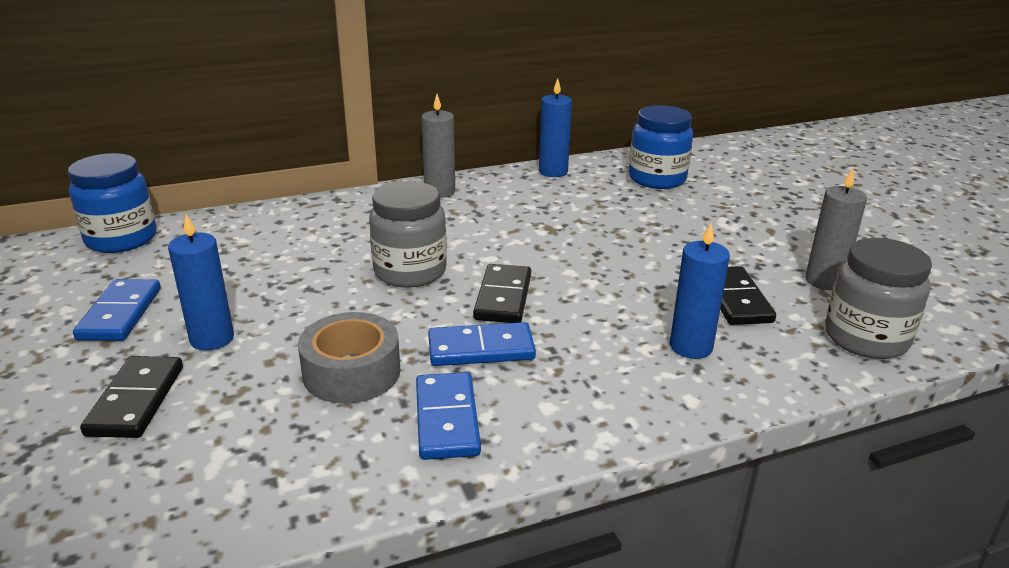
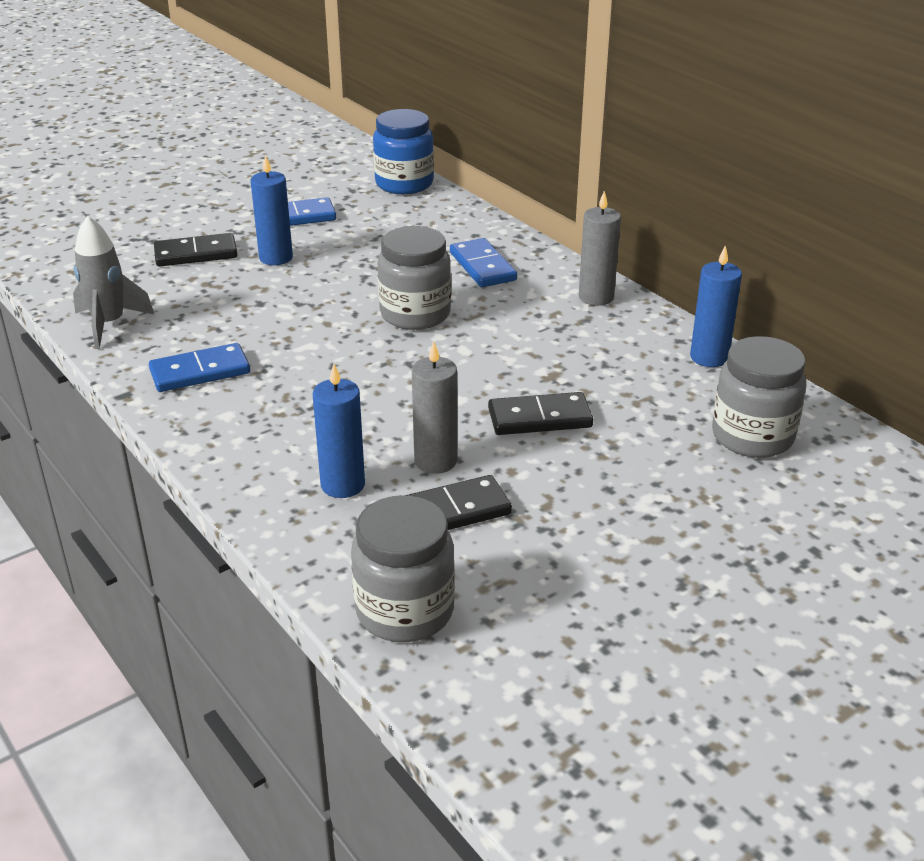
camera: 75 degrees right, 5 degrees up
grey tape [298,312,401,403] -> none
blue domino [428,322,536,366] -> blue domino moved to [450,238,517,287]
black domino [473,264,531,323] -> black domino moved to [488,392,593,435]
blue jar [629,105,693,189] -> grey jar [712,336,806,458]
grey candle [805,168,867,290] -> grey candle moved to [412,341,457,474]
none -> grey rocket [73,216,154,349]

